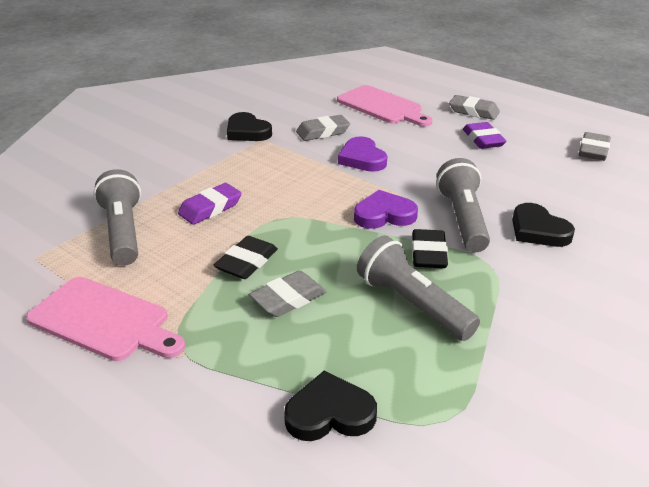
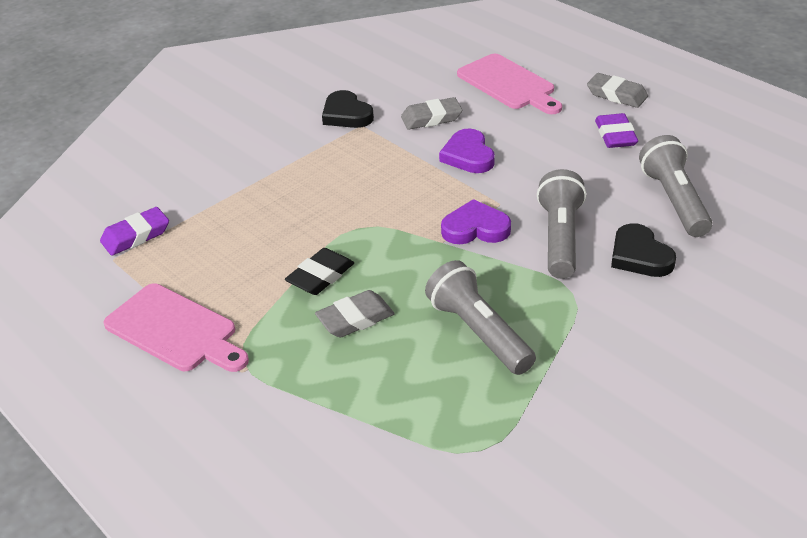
camera: 10 degrees right, 5 degrees up
grey flashlight [93,169,141,266] -> grey flashlight moved to [639,135,713,237]
purple eraser [178,183,241,225] -> purple eraser moved to [100,207,169,256]
black heart [284,370,377,441] -> none
black eraser [412,229,448,268] -> none
grey eraser [579,132,611,161] -> none

